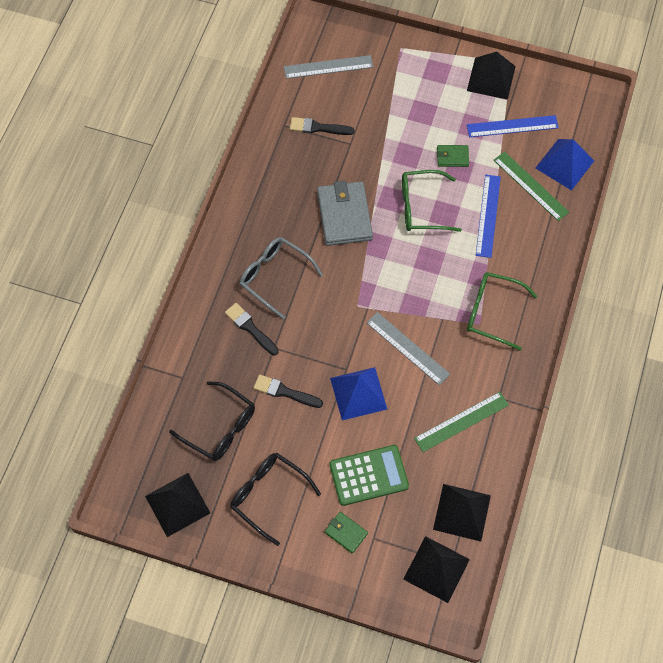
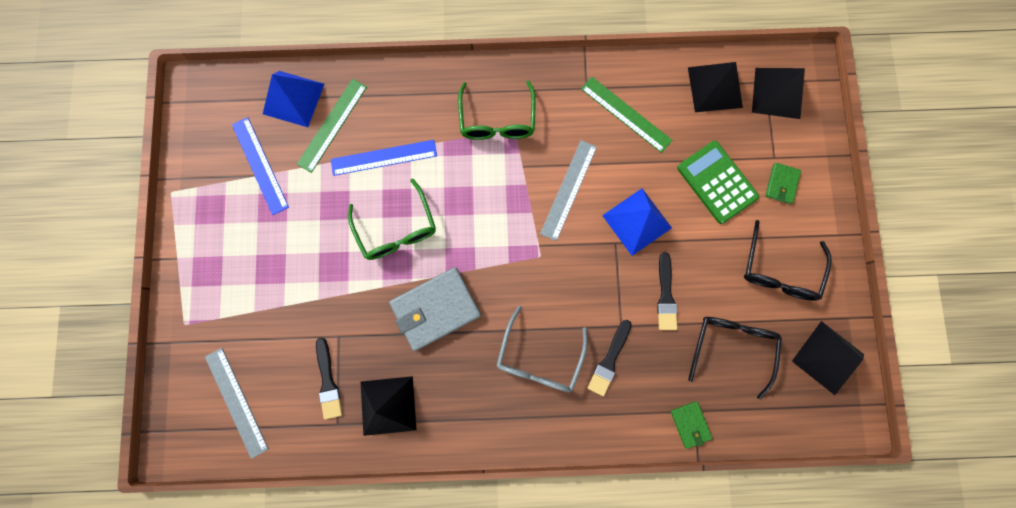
camera: 110 degrees left, 15 degrees up
green wallet [437,145,469,167] -> green wallet moved to [671,401,712,449]
black pyramid [467,51,516,100] -> black pyramid moved to [361,376,417,436]

